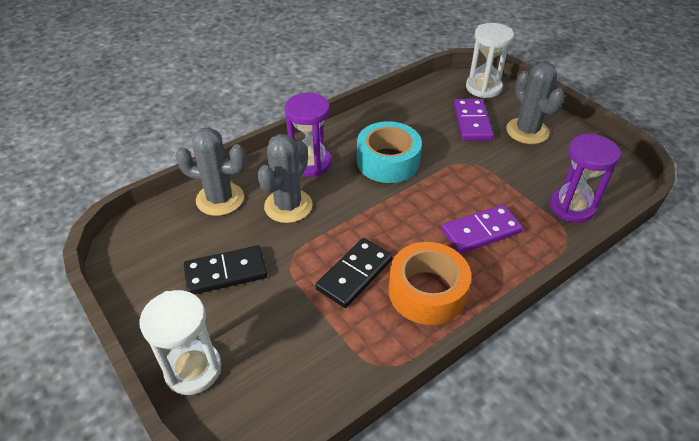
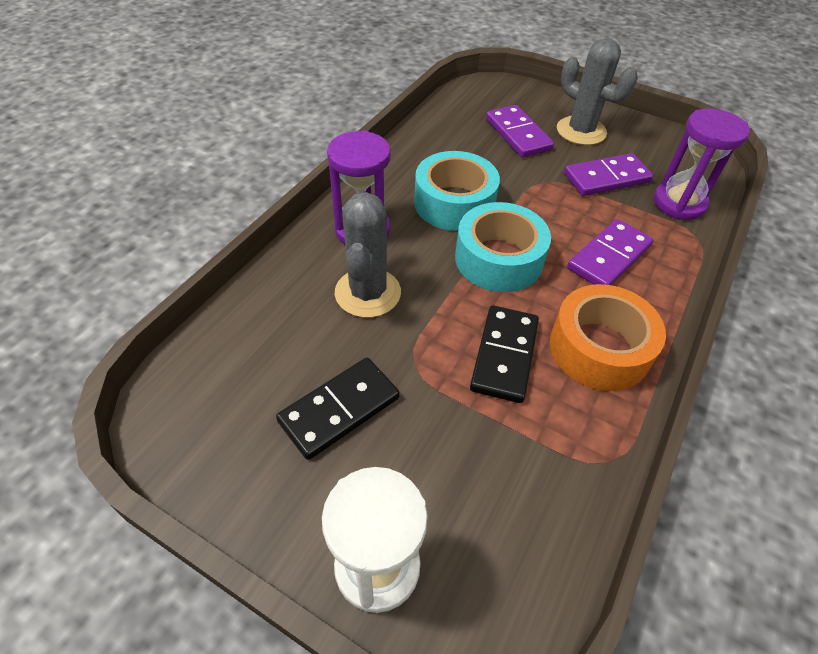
camera: 25 degrees left, 5 degrees up
grey cactus [175,127,247,216] -> none
white hourglass [466,23,514,98] -> none
none -> turquoise tape [455,202,551,292]
none -> purple domino [564,153,653,196]

